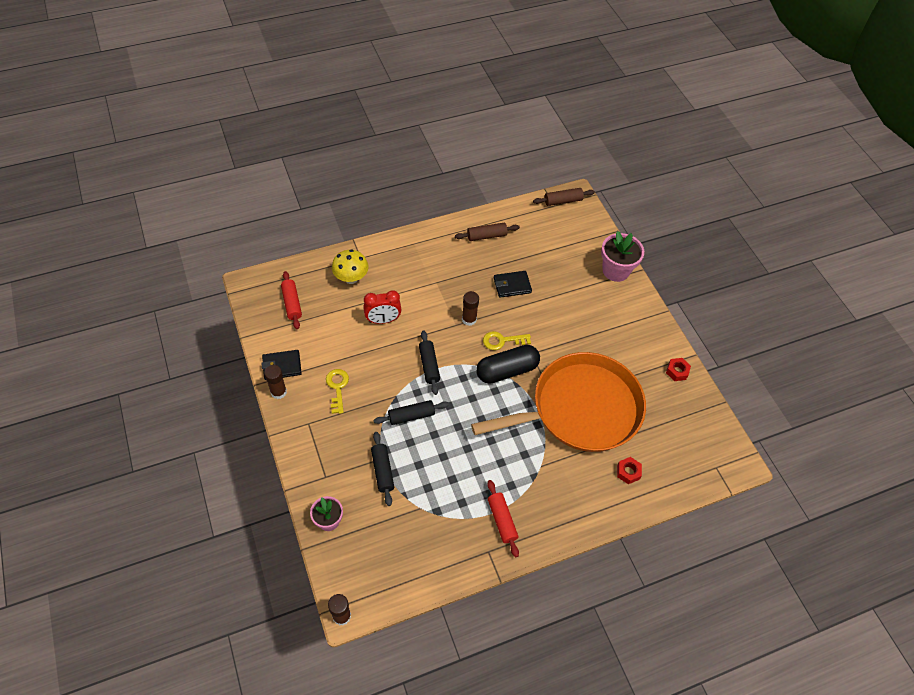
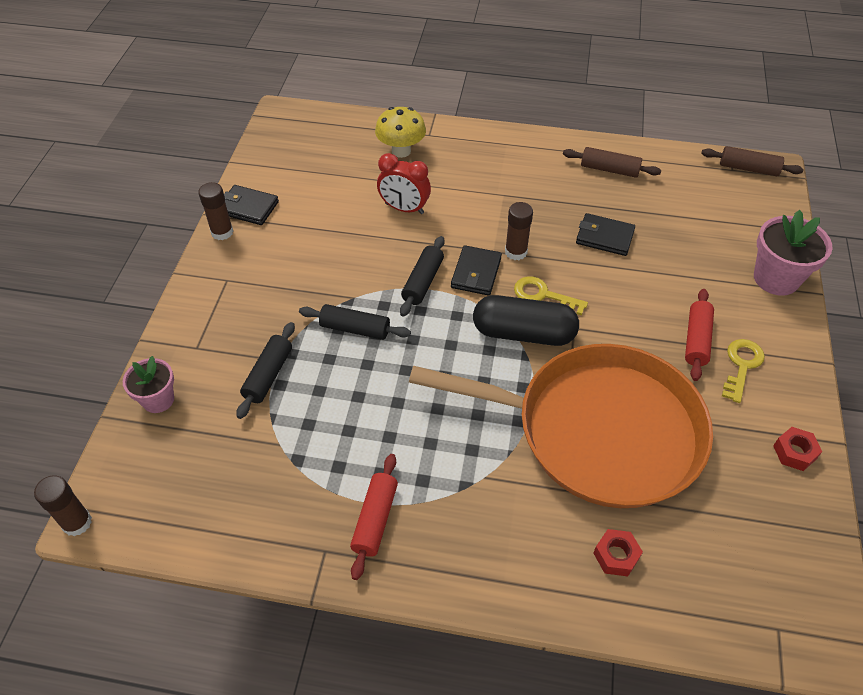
camera: 35 degrees right, 5 degrees down
red rolling pin [281,271,302,329] -> red rolling pin moved to [685,289,714,381]
yellow key [326,369,349,414] -> yellow key moved to [722,339,765,403]
none -> black wallet [451,245,502,295]

